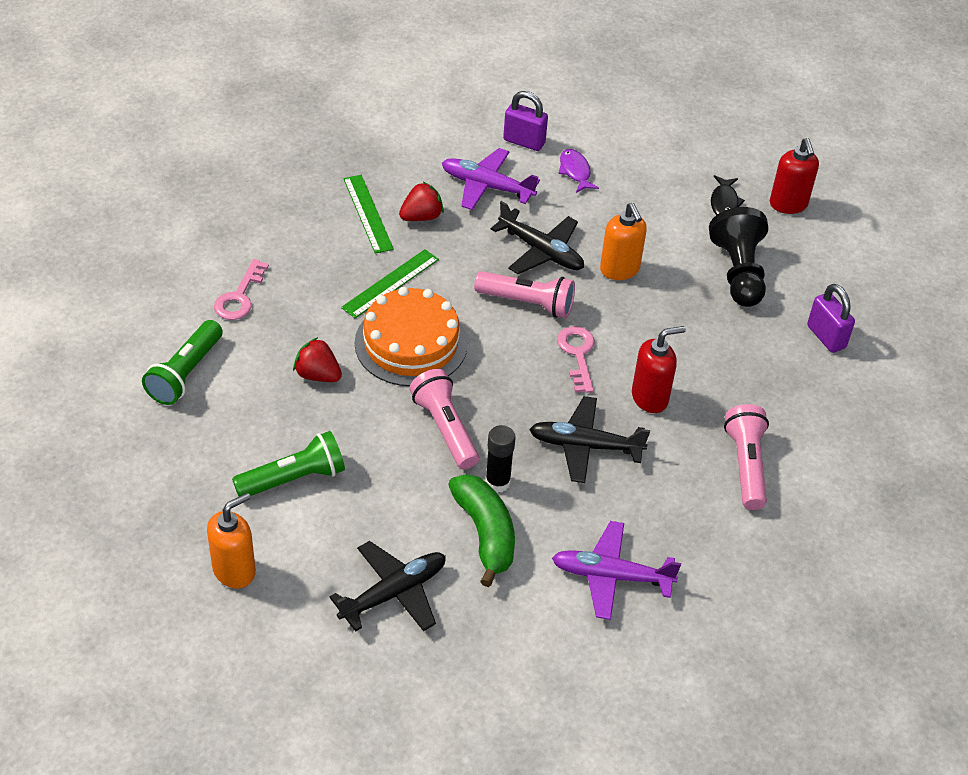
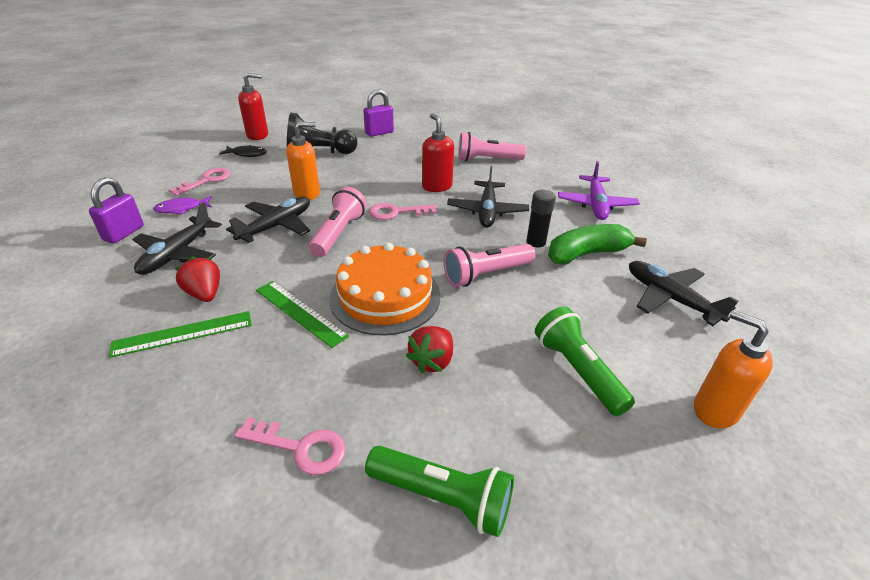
camera: 90 degrees left, 10 degrees down
purple plane [442,148,540,210] -> black plane [132,202,222,275]
none -> pink key [169,168,231,196]

